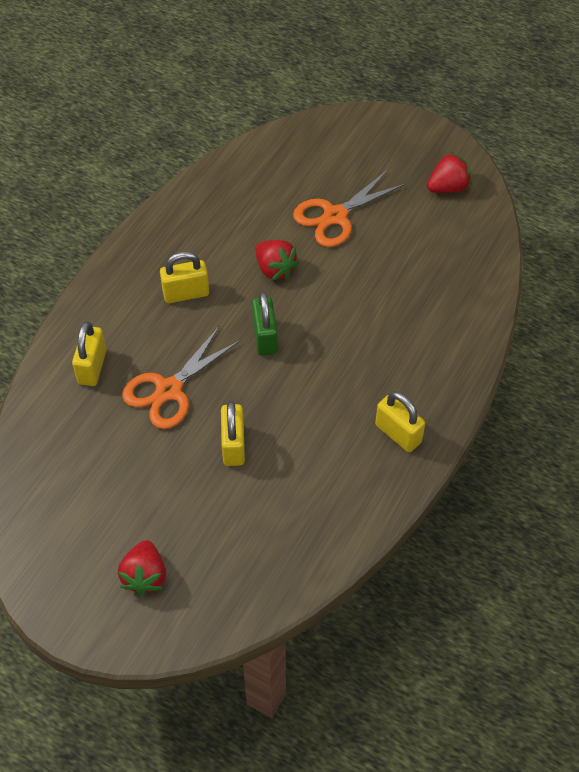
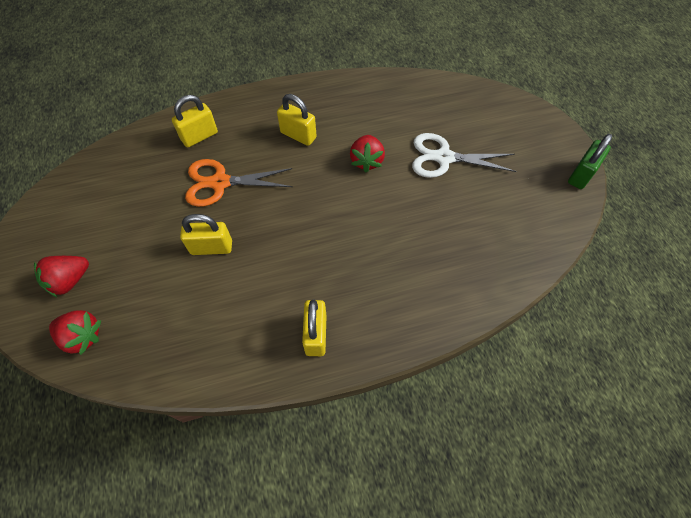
camera: 45 degrees right, 5 degrees up
yellow padlock [221,401,245,466] -> yellow padlock turned 45 degrees clockwise [180,214,232,255]
green padlock [252,291,278,356] -> green padlock moved to [568,134,612,189]
orange scissors [293,170,406,247] -> white scissors [412,133,517,178]
red strawberry [427,152,472,193] -> red strawberry moved to [49,310,101,355]

